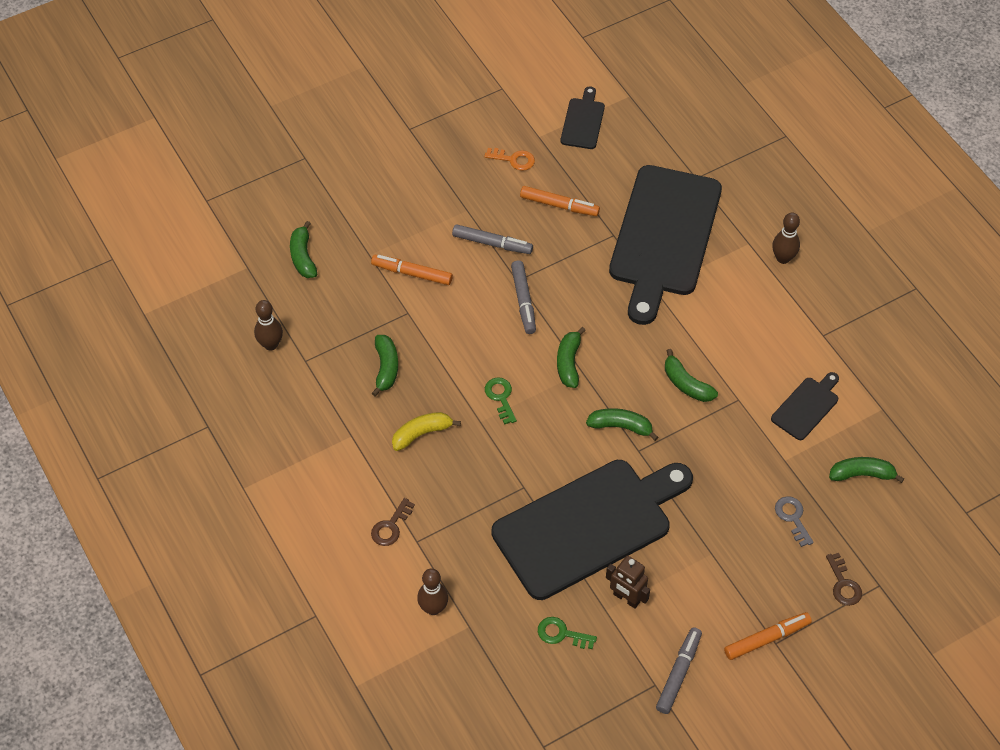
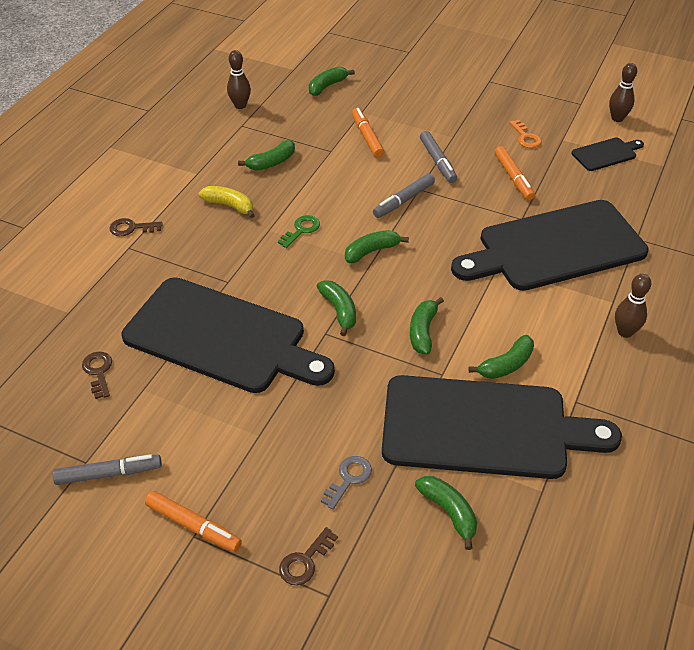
camera: 55 degrees right, 10 degrees down
brown bowling pin [417,568,448,615] -> brown bowling pin moved to [609,63,637,122]
green key [538,617,597,649] -> brown key [82,352,112,399]
brown robot [606,556,650,609] -> none
black cutting board [771,372,839,440] -> black cutting board [382,375,622,479], size x2.33
none -> green banana [468,335,534,379]

